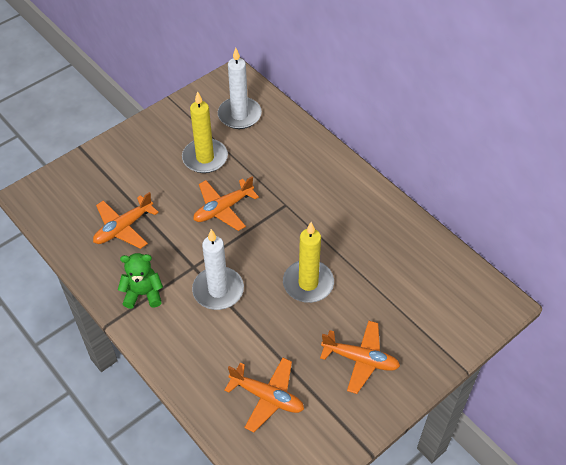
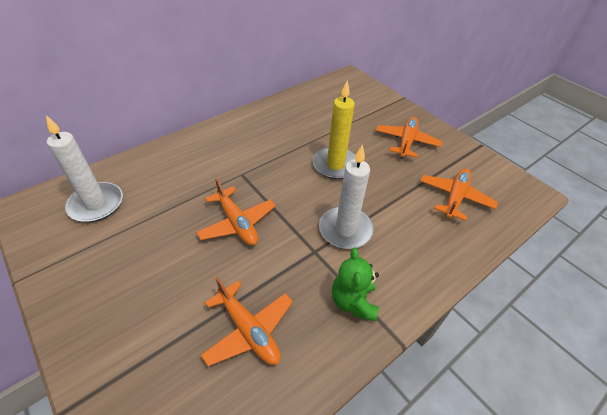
camera: 90 degrees left, 5 degrees down
yellow candle [182,91,228,173] -> none

